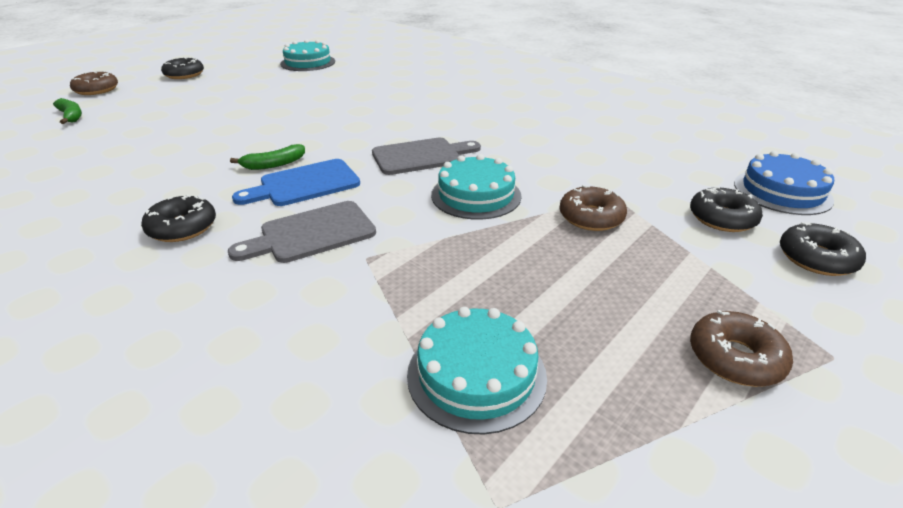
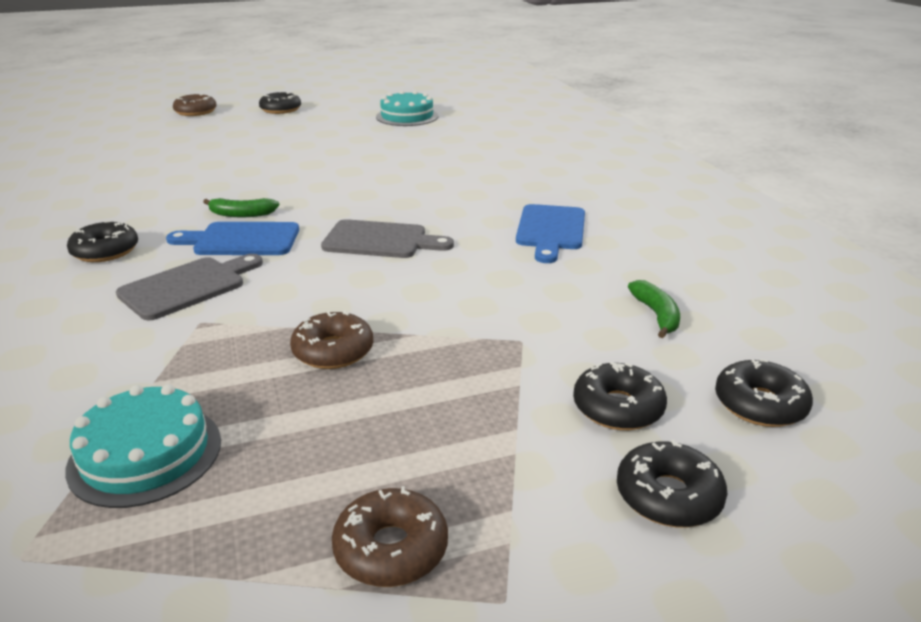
camera: 30 degrees right, 5 degrees down
green banana [53,98,82,124] -> green banana moved to [628,280,680,338]
grey cutting board [228,201,376,263] -> grey cutting board turned 135 degrees clockwise [116,254,263,320]
turquoise cake [431,154,521,220] -> none
brown donut [559,185,627,231] -> brown donut moved to [290,310,373,369]
blue cake [734,151,834,215] -> black donut [715,359,813,427]
none -> blue cutting board [516,204,585,263]

